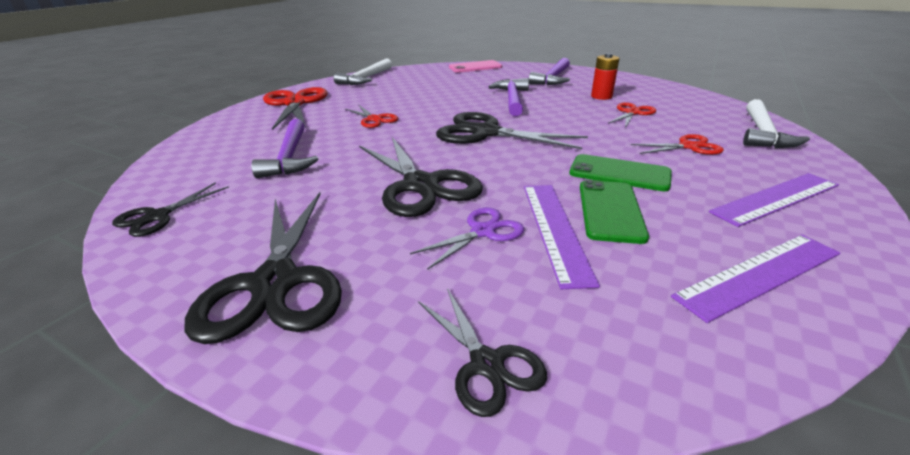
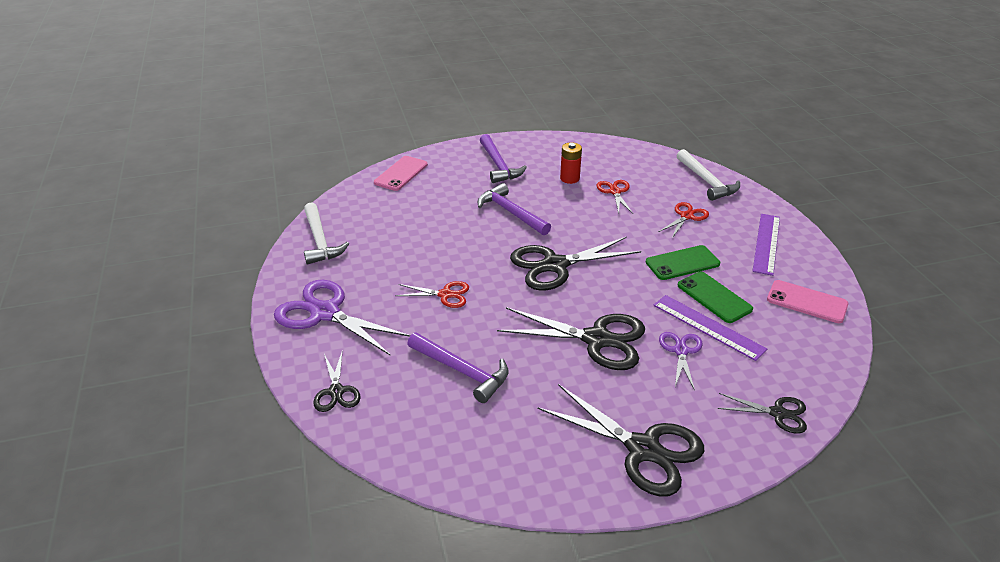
camera: 45 degrees left, 5 degrees up
black scissors [112,182,229,237] -> black scissors moved to [313,349,361,412]
red scissors [263,87,328,130] -> purple scissors [274,280,410,355]
purple ruler [671,235,840,323] -> pink phone [767,280,848,323]

